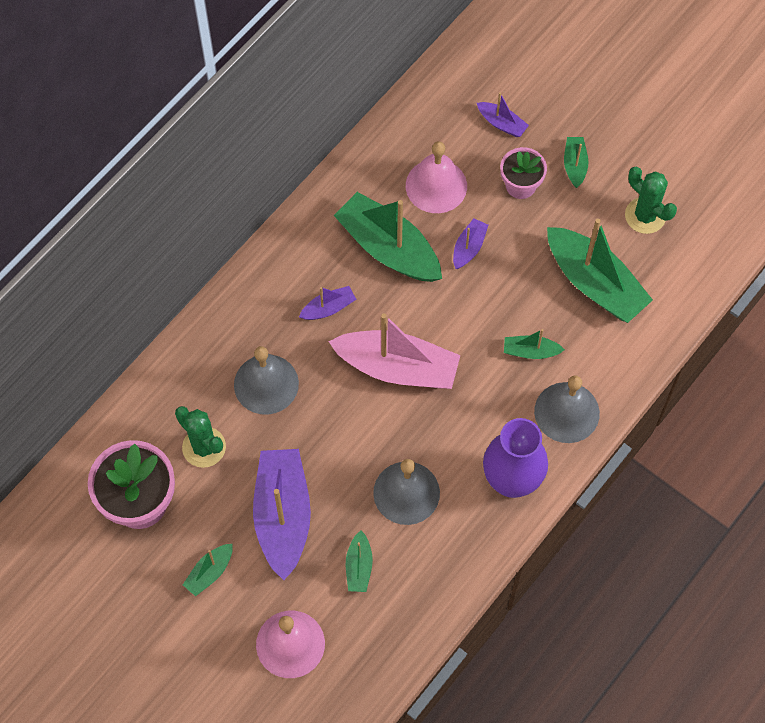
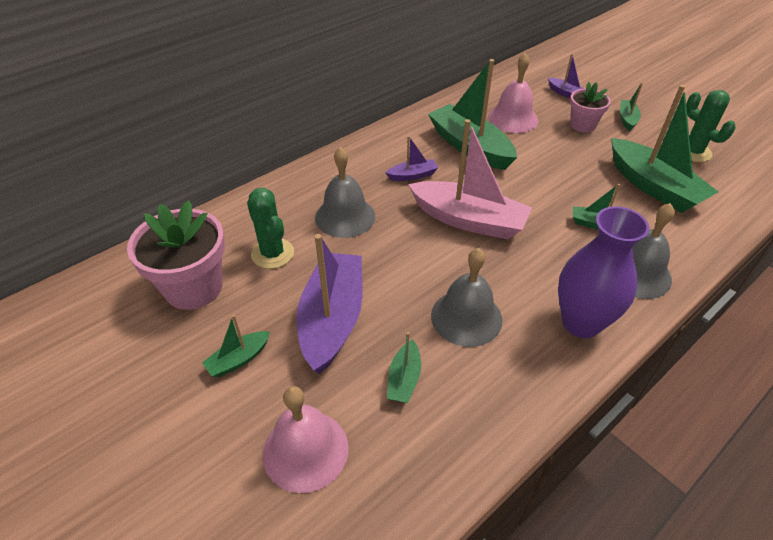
camera: 10 degrees right, 20 degrees down
purple boat [453,218,488,269] -> none

